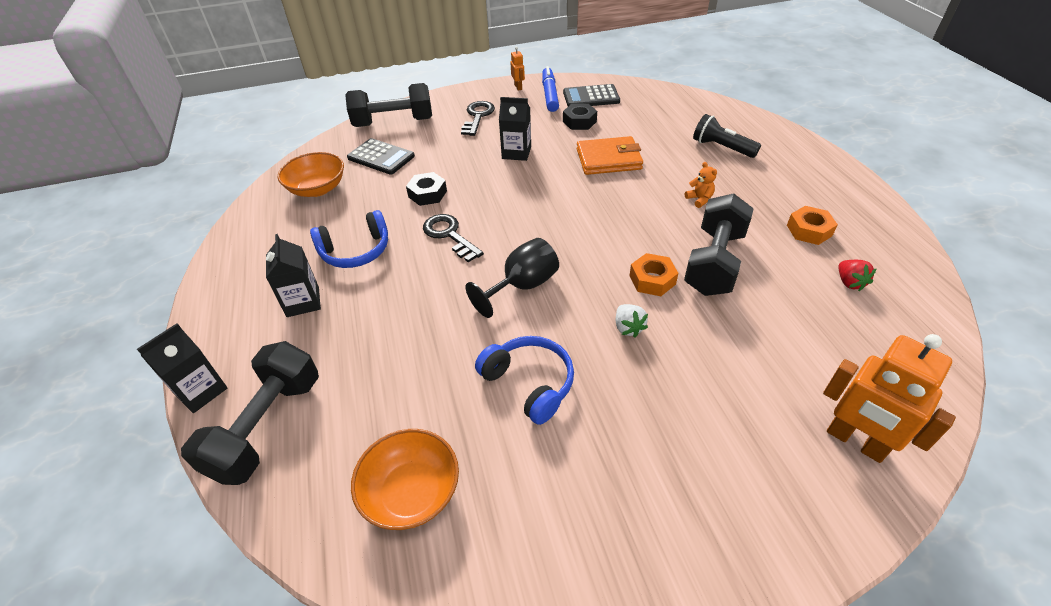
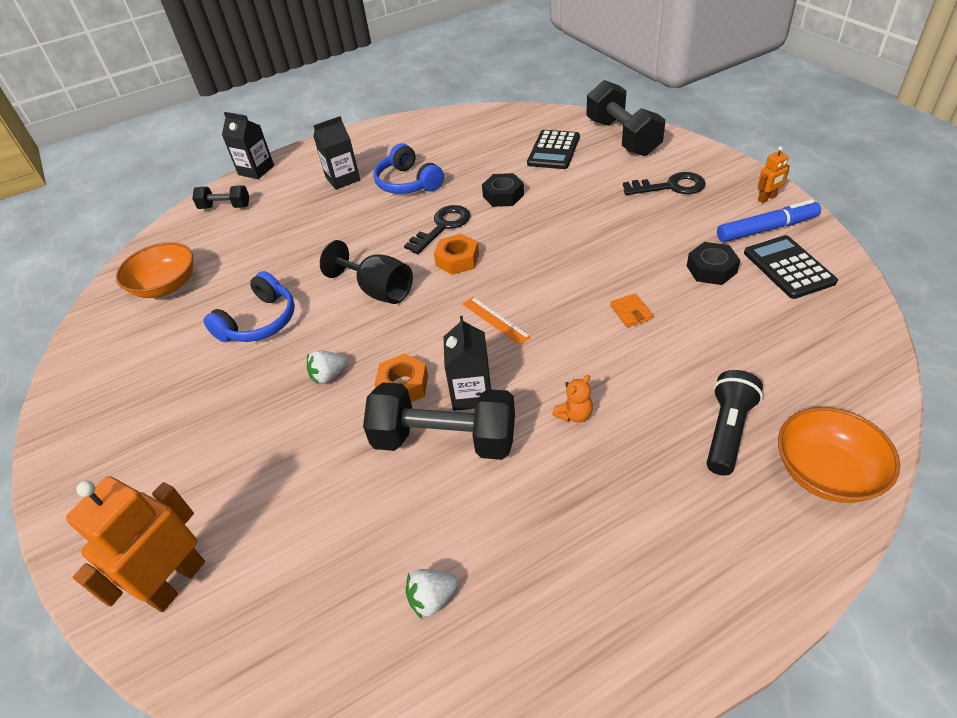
camera: 80 degrees right, 0 degrees up
black dumbbell [181,341,319,485] -> black dumbbell [192,185,249,209], size x0.54
orange bowl [278,152,344,197] -> orange bowl moved to [778,407,900,503]
black carton [499,97,531,161] -> black carton moved to [444,316,491,411]
orange wallet [577,136,643,175] -> orange wallet [610,293,653,327], size x0.45
orange nut [787,206,838,245] -> orange nut moved to [434,234,479,275]
red strawberry [839,260,877,291] -> white strawberry [406,569,458,620]
none -> orange ruler [462,297,531,345]

